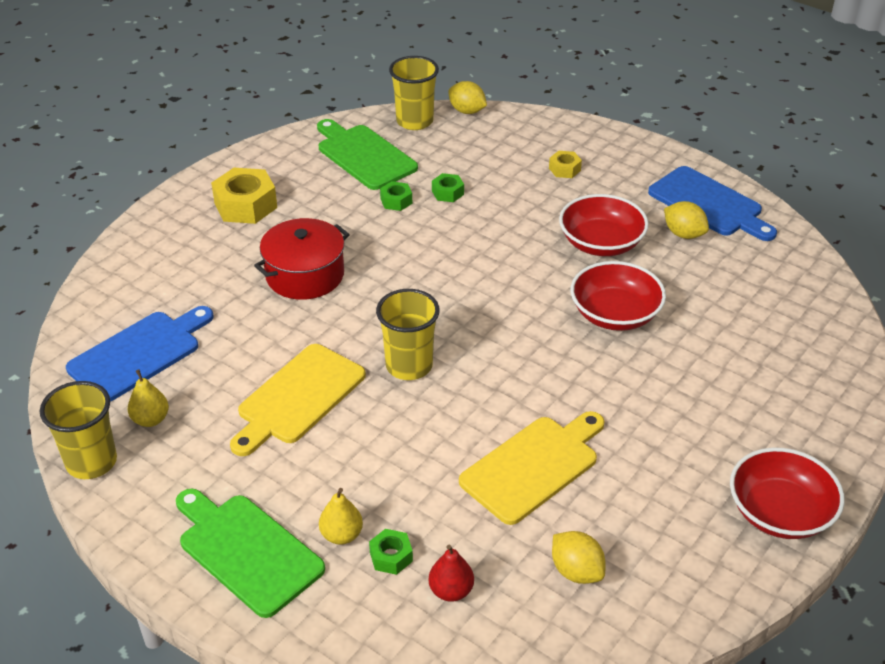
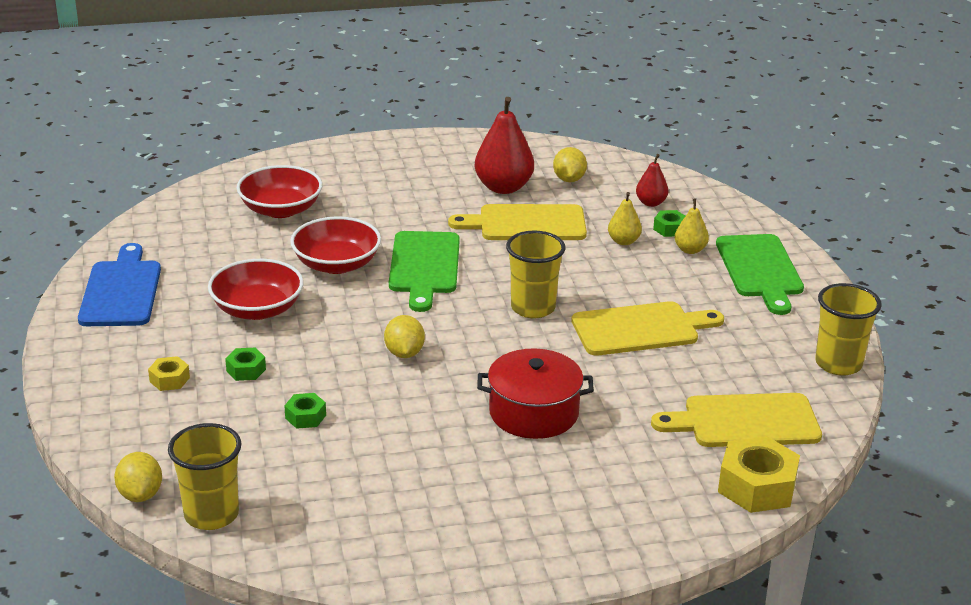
camera: 140 degrees left, 10 degrees down
blue cutting board [66,306,214,402] -> yellow cutting board [651,393,822,447]
yellow pear [128,369,169,427] -> yellow pear moved to [608,192,642,245]
yellow nut [211,168,277,224] -> yellow nut moved to [718,436,800,513]
green cutting board [317,119,418,190] -> green cutting board moved to [389,231,460,312]
green nut [380,181,412,211] -> green nut moved to [225,347,266,381]
yellow lemon [664,201,709,239] -> yellow lemon moved to [384,315,425,358]
red bowl [730,448,845,539] -> red bowl moved to [236,165,323,218]
none -> red pear [475,97,534,194]

